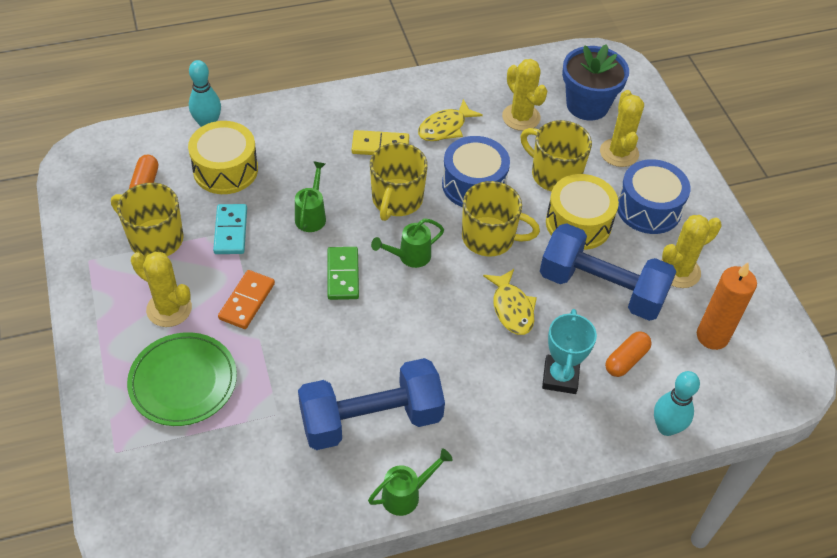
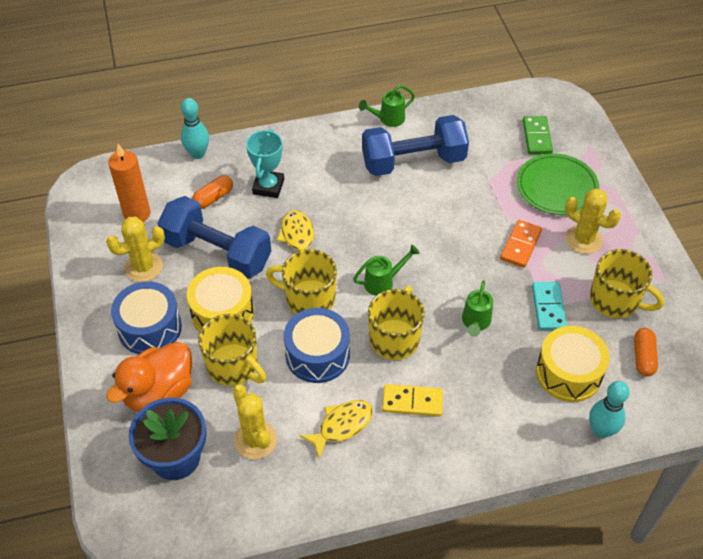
camera: 175 degrees left, 0 degrees up
green domino [327,247,359,300] -> green domino moved to [523,116,553,154]
yellow cactus [600,90,644,167] -> orange duck [106,342,192,412]

